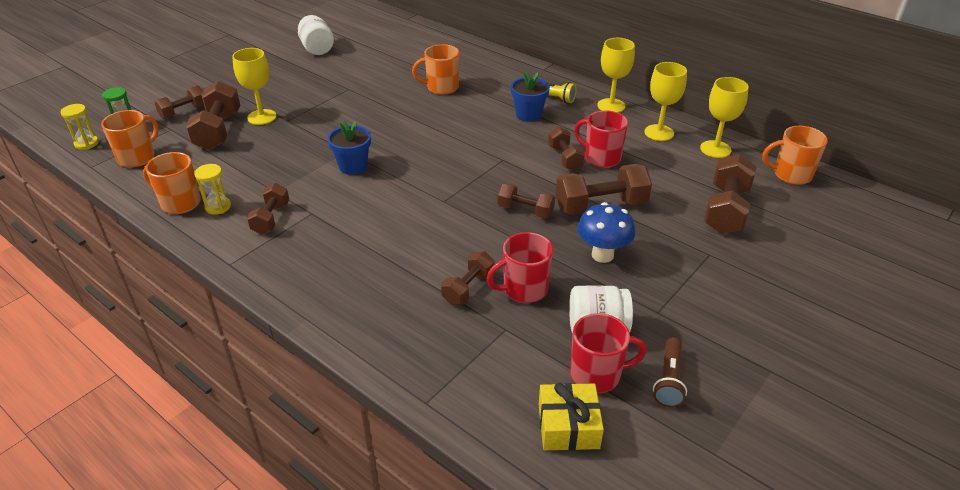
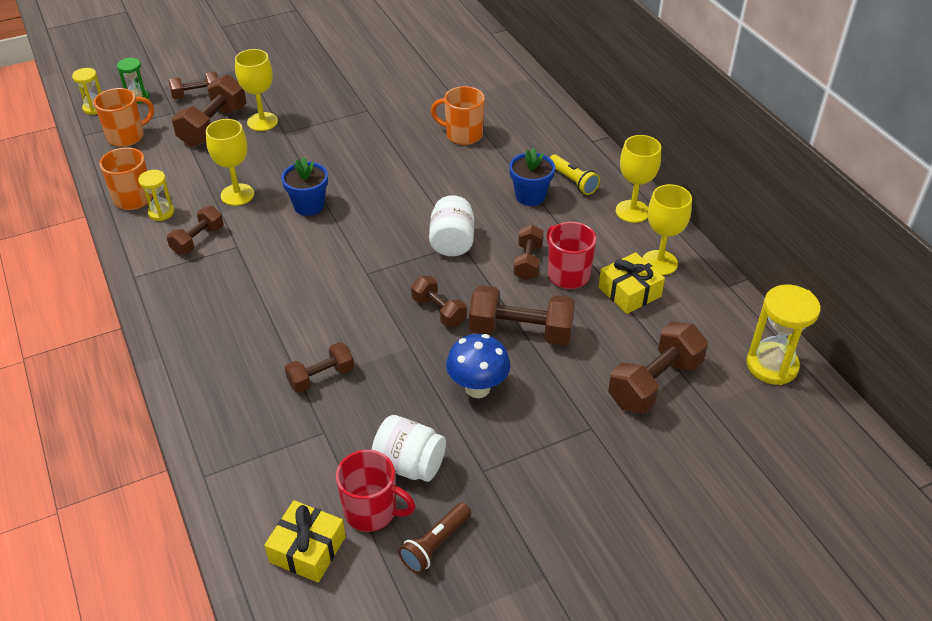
camera: 25 degrees right, 5 degrees up
white jar [298,15,334,55] -> white jar moved to [429,195,474,256]
red mug [487,232,553,303] -> none
yellow goblet [700,77,749,158] -> yellow goblet moved to [206,119,254,206]
orange mug [762,126,828,185] -> yellow hourglass [746,285,820,385]
none -> yellow gift [598,252,665,314]

